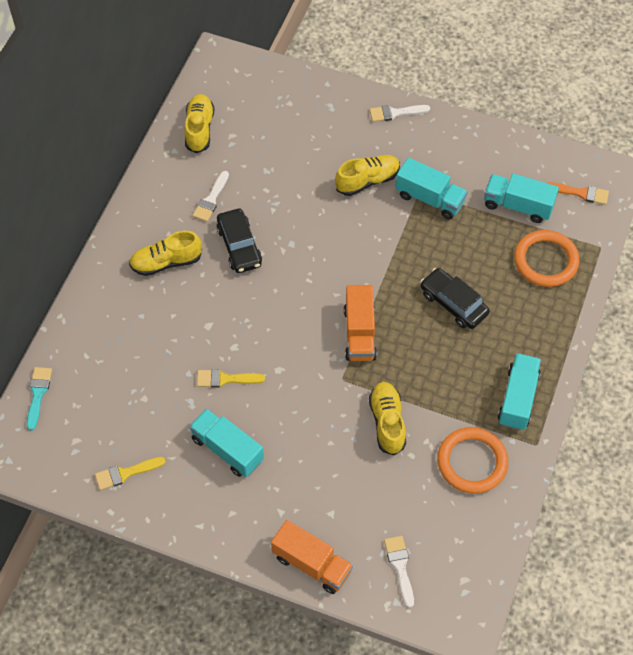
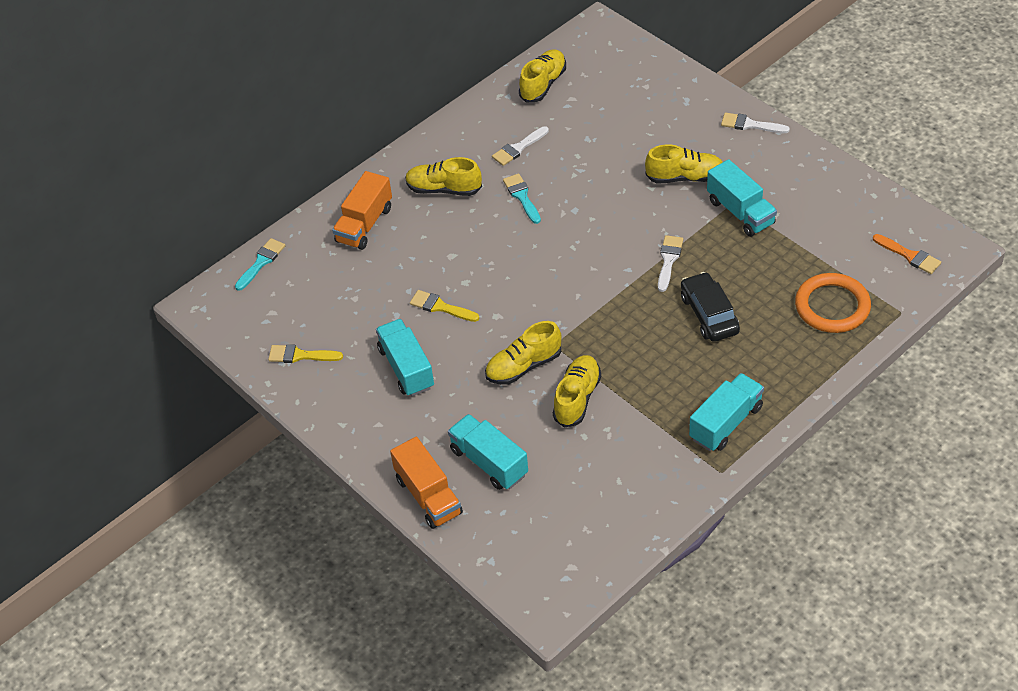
camera: 30 degrees right, 10 degrees down
black car [216,209,262,273] -> turquoise brush [503,174,541,224]
orange truck [344,285,377,361] -> orange truck moved to [332,171,392,250]
white brush [384,536,414,608] -> white brush moved to [658,235,683,292]
orange ring [437,427,508,494] -> none
turquoise truck [484,174,559,223] -> turquoise truck moved to [448,414,528,490]
none -> yellow shoe [485,321,561,385]

